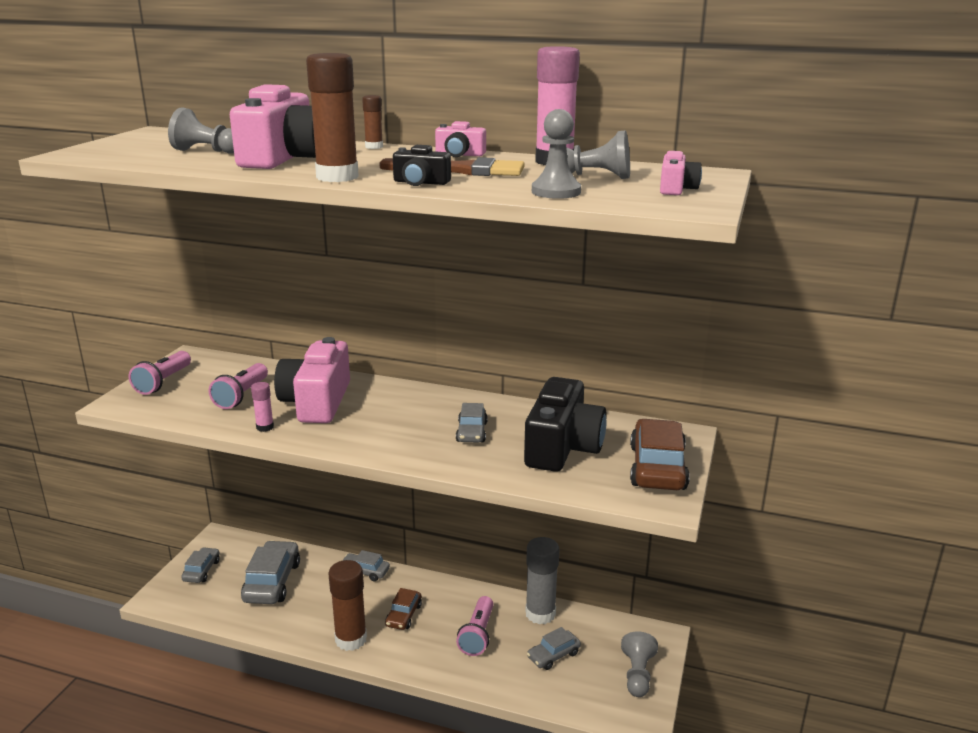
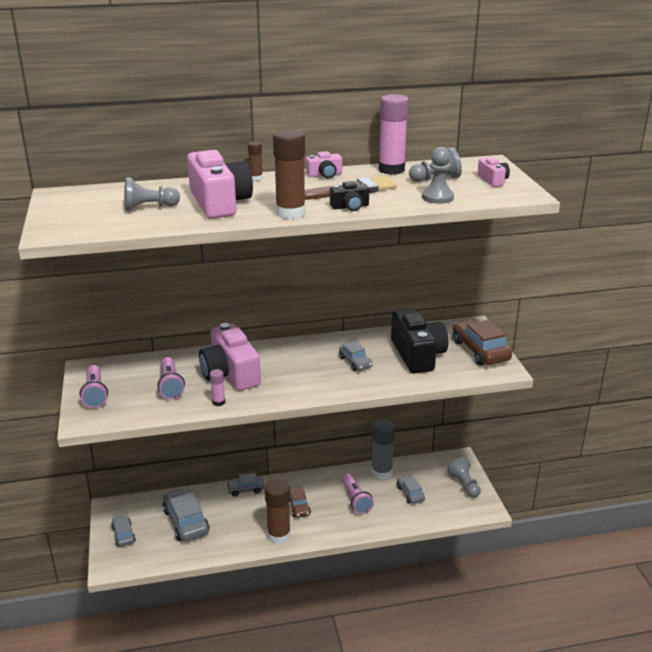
camera: 30 degrees left, 5 degrees up
grey car [527,627,581,670] -> grey car turned 135 degrees clockwise [397,475,425,504]

